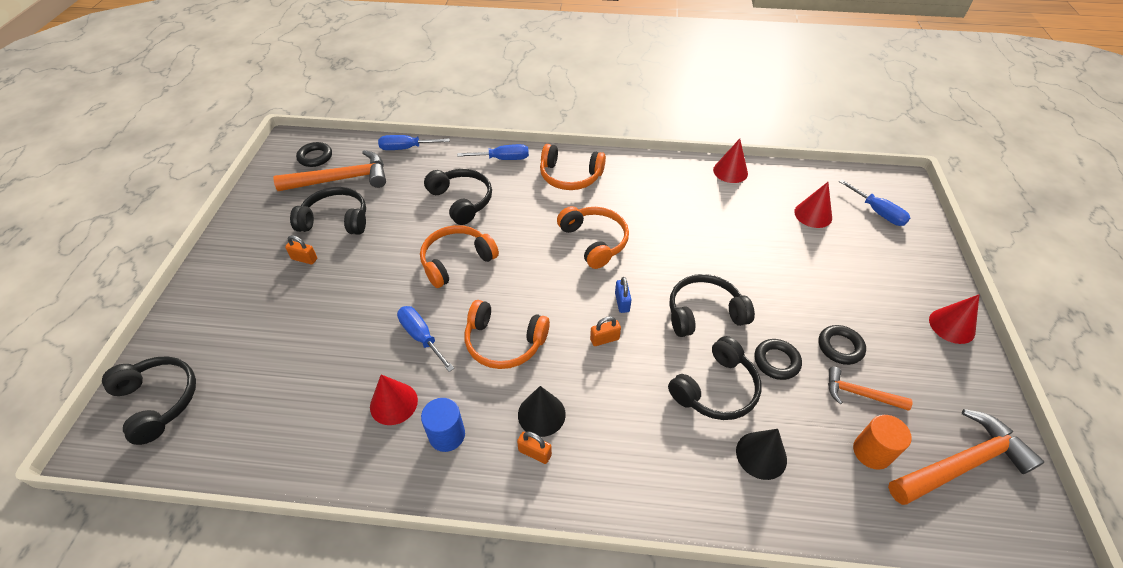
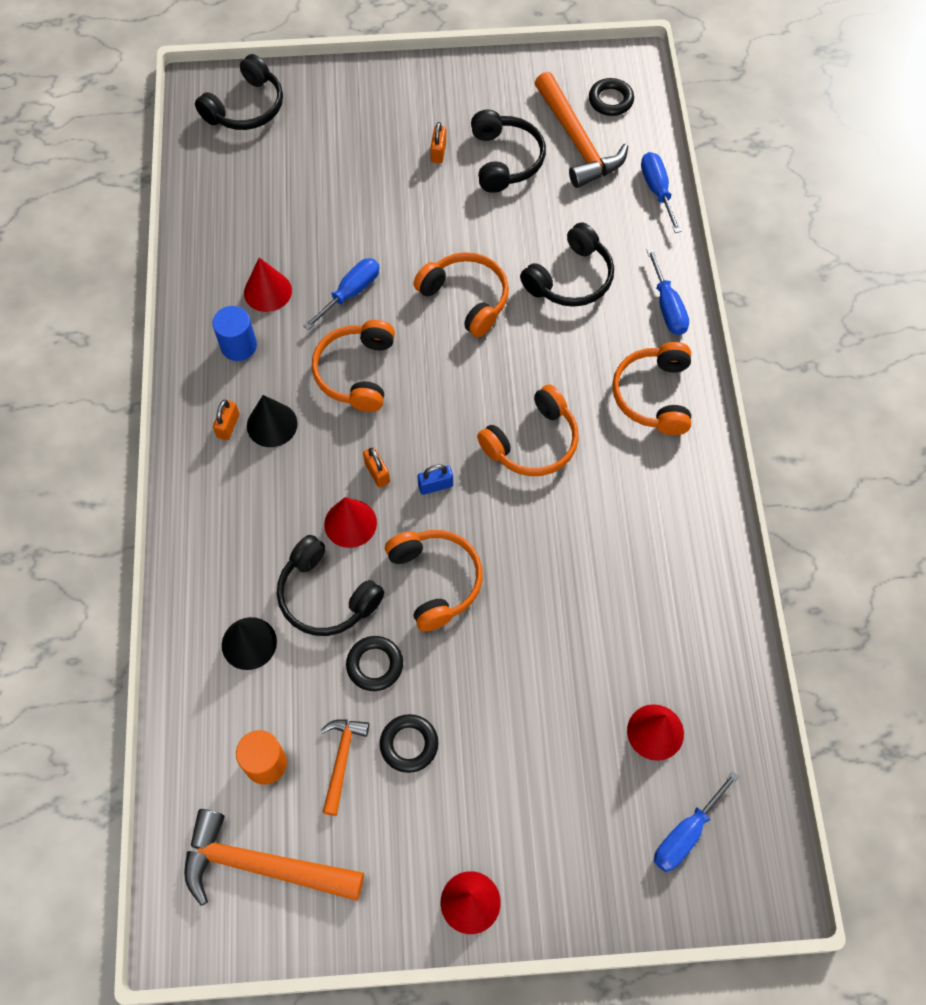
camera: 80 degrees right, 15 degrees up
black headphones [669,274,755,337] -> orange headphones [385,530,483,632]
red cone [713,139,748,183] -> red cone moved to [324,497,377,548]
orange hammer [888,409,1044,505] -> orange hammer turned 135 degrees clockwise [184,809,364,906]

